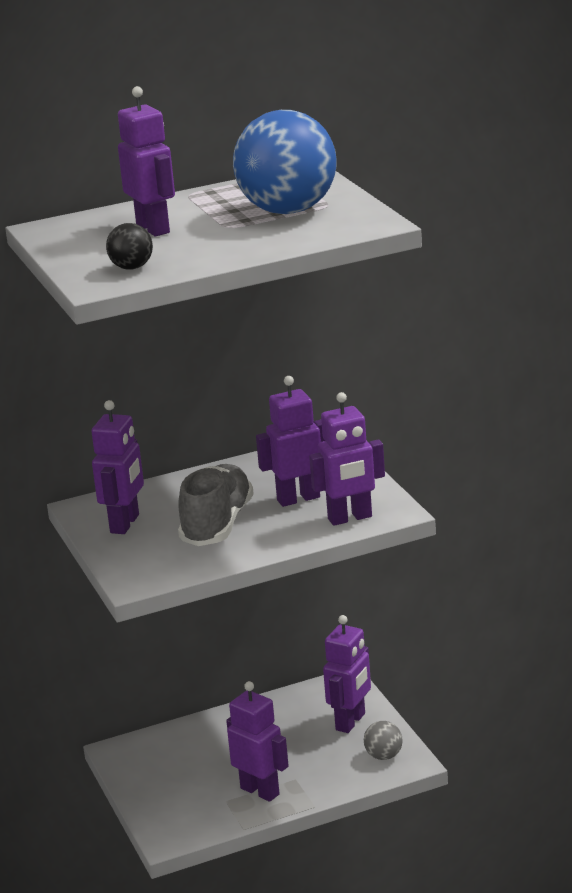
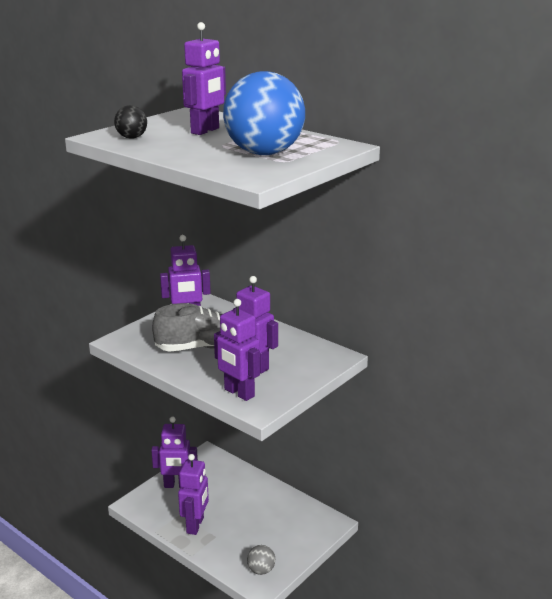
camera: 60 degrees right, 0 degrees up
purple robot [323,615,371,733] -> purple robot moved to [151,417,198,488]

